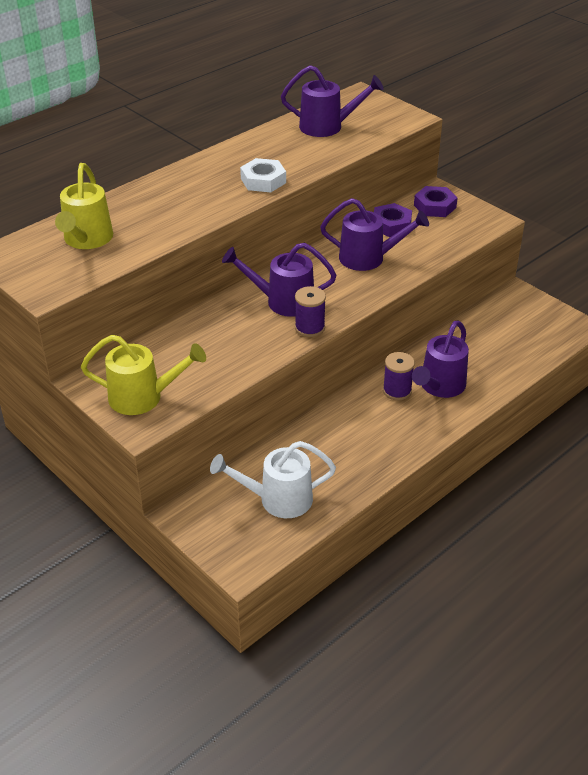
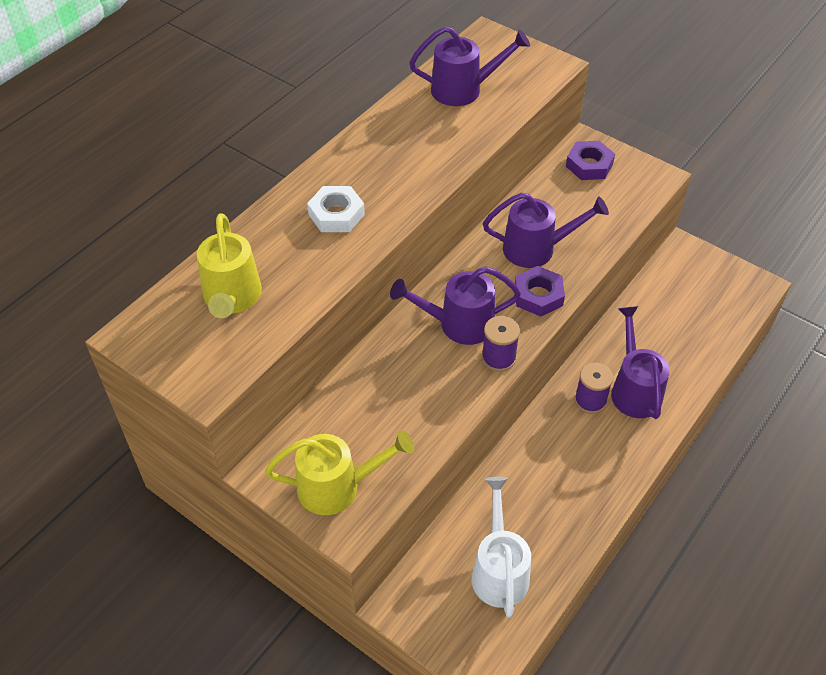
camera: 10 degrees left, 10 degrees up
white watering can [210,441,336,518] -> white watering can turned 105 degrees clockwise [472,477,531,617]
white nut [240,158,286,192] -> white nut moved to [307,186,365,232]
purple nut [374,203,412,237] -> purple nut moved to [515,266,565,317]
purple watering can [412,321,469,398] -> purple watering can turned 150 degrees clockwise [611,306,670,419]

